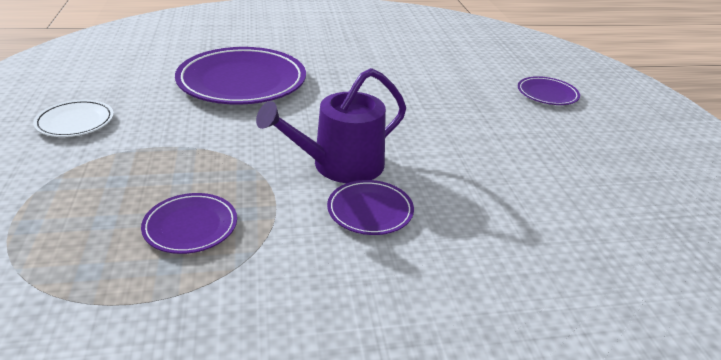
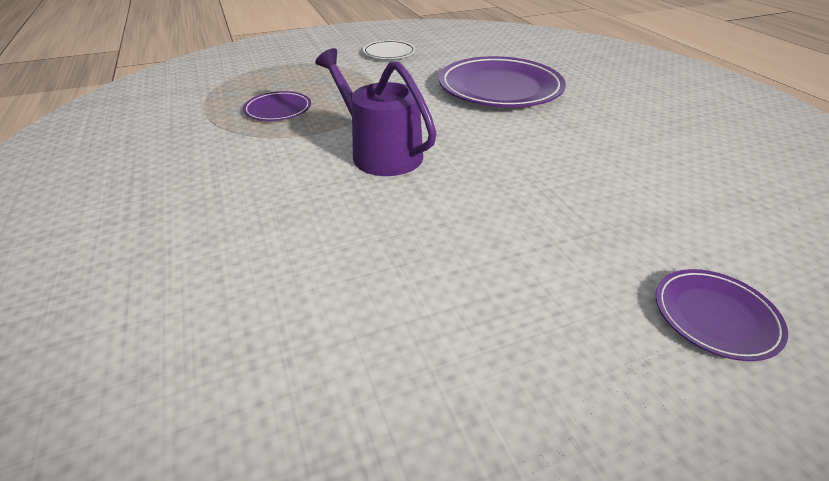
camera: 80 degrees right, 5 degrees up
purple plate [327,180,414,235] -> none

